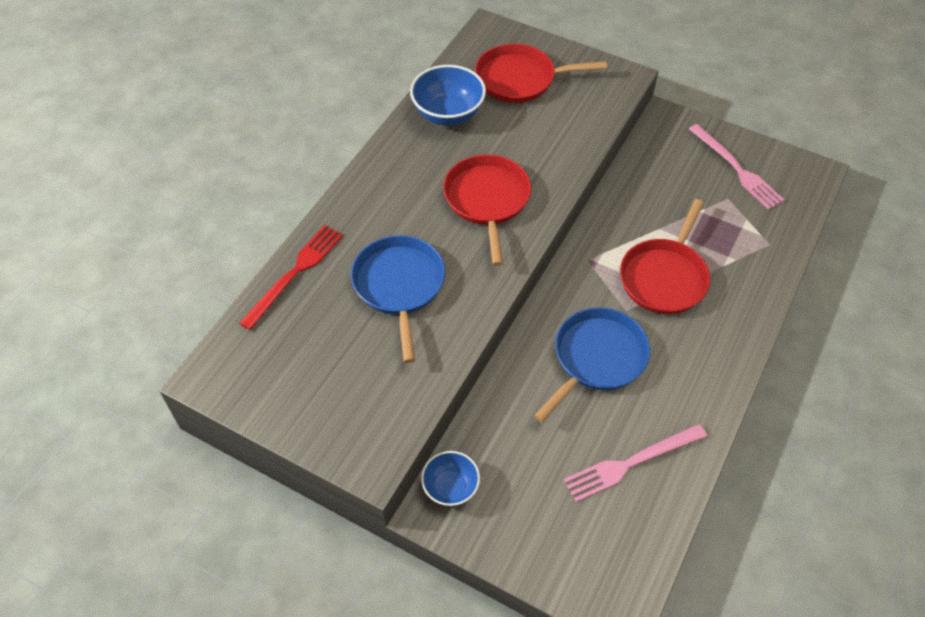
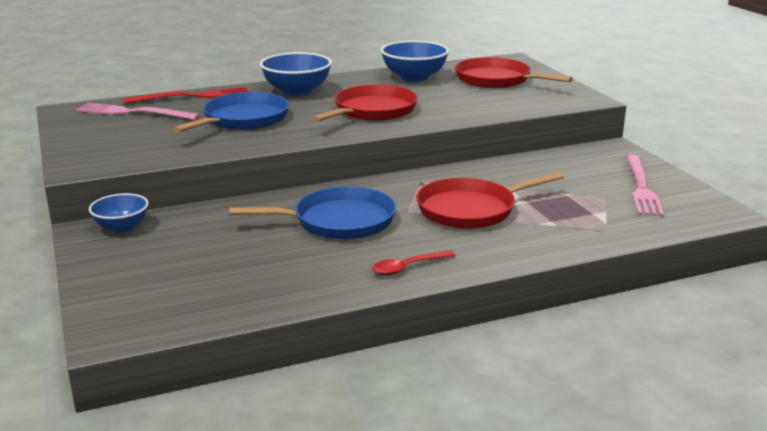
camera: 40 degrees right, 30 degrees down
pink fork [563,424,707,502] -> pink fork moved to [76,103,200,120]
none -> blue bowl [260,52,332,96]
none -> red spoon [372,251,455,275]

